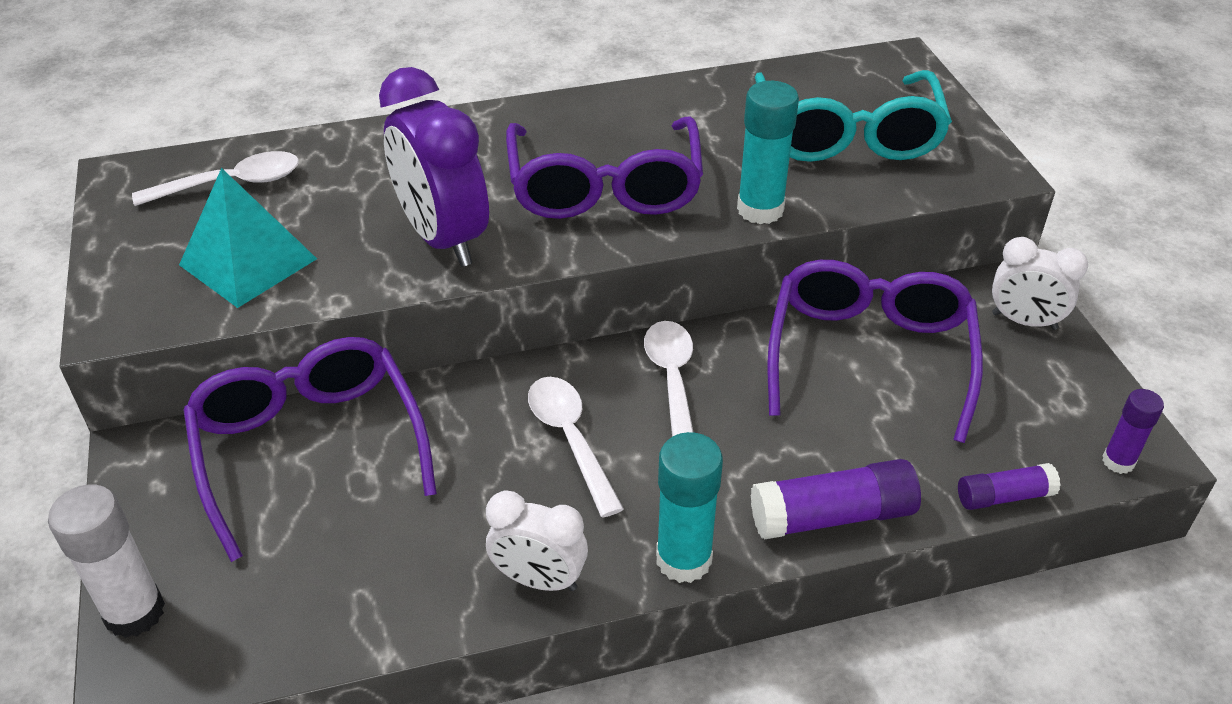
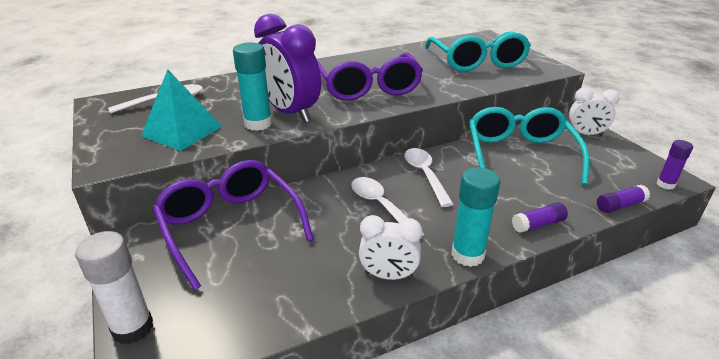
camera: 10 degrees left, 10 degrees down
turquoise glue stick [737,81,799,224] -> turquoise glue stick moved to [233,42,272,131]
purple glue stick [750,459,921,540] -> purple glue stick [512,202,568,233], size x0.60
purple glasses [767,260,983,443] -> turquoise glasses [469,107,589,185]

